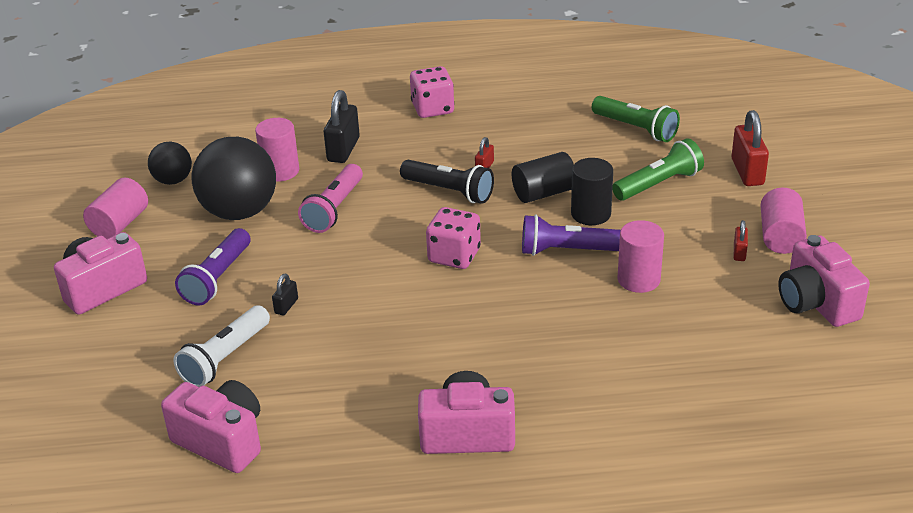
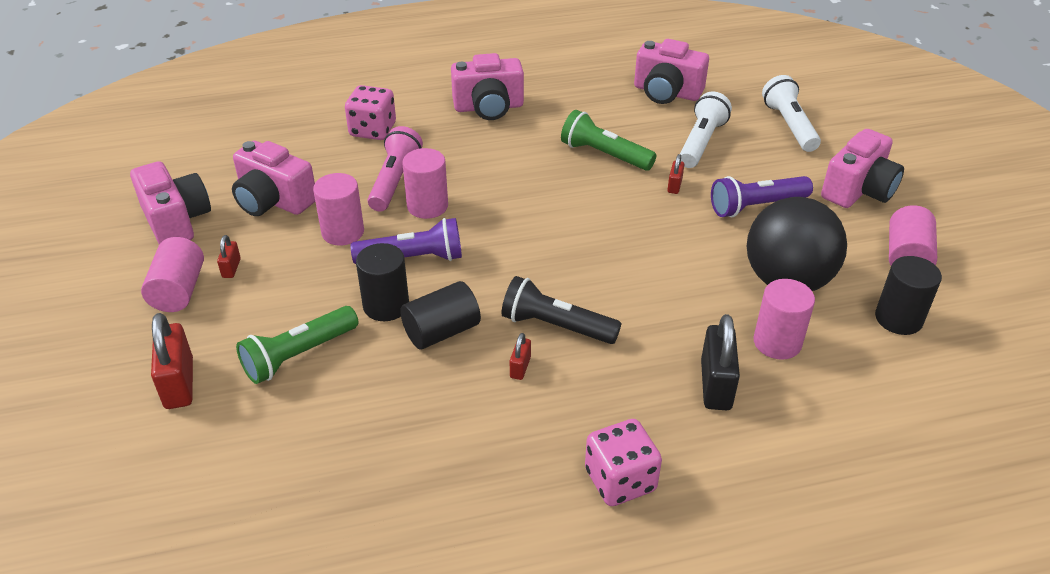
camera: 170 degrees right, 5 degrees up
black ball [148,141,192,185] -> black cylinder [875,256,942,335]
purple flashlight [175,228,250,306] -> purple flashlight turned 120 degrees counterclockwise [711,176,813,217]
black padlock [272,274,298,316] -> red padlock [667,154,684,194]
pink flashlight [298,164,363,233] -> pink flashlight moved to [368,126,423,211]
pink dice [426,207,481,269] -> pink dice moved to [345,85,396,140]
green flashlight [592,96,680,142] -> green flashlight moved to [561,110,656,171]
none -> pink camera [232,141,315,216]
none -> pink cylinder [402,148,448,219]
none -> white flashlight [762,75,821,152]

